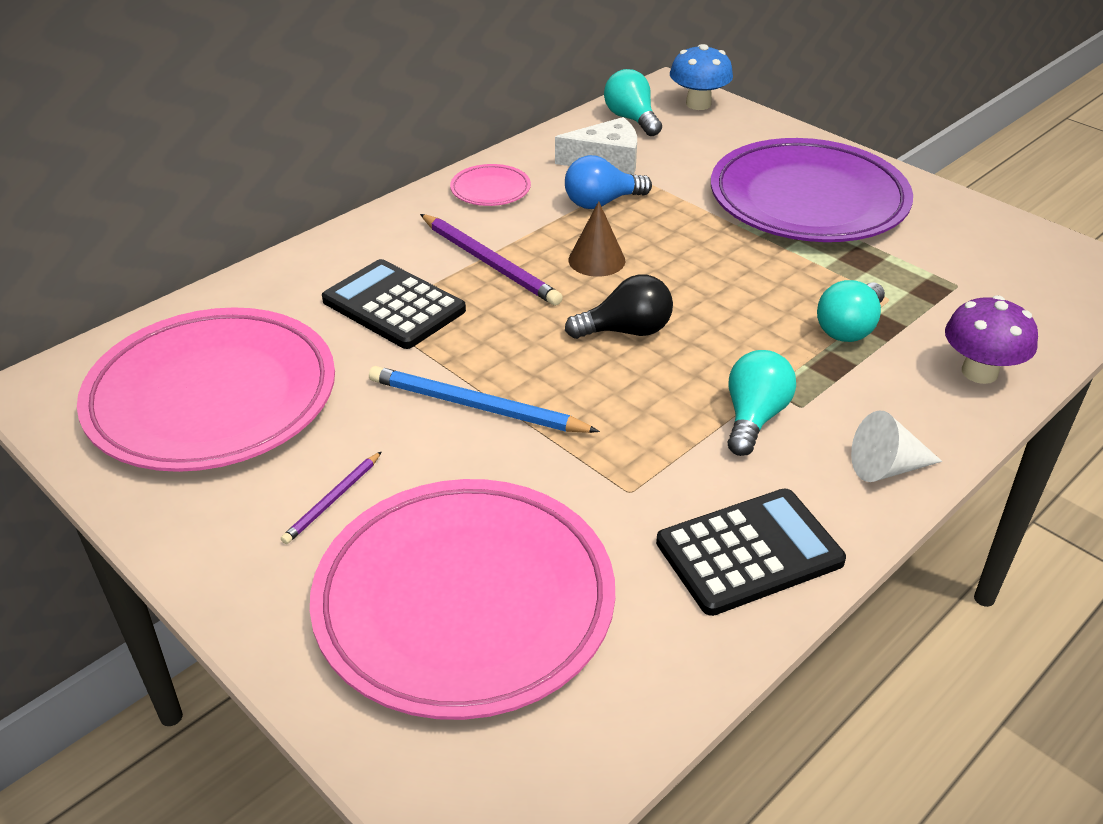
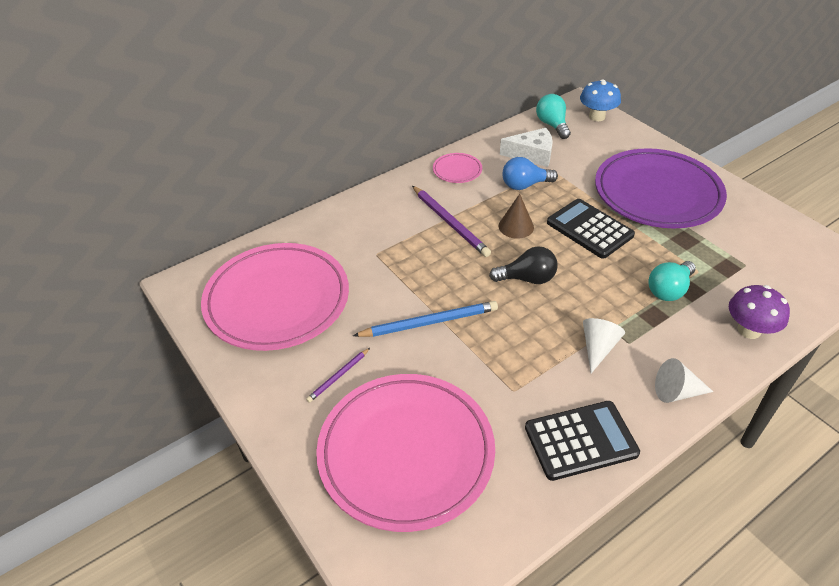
camera: 10 degrees right, 5 degrees up
black calculator [322,259,466,349] -> black calculator moved to [547,199,635,259]
blue pencil [369,366,600,433] -> blue pencil turned 135 degrees clockwise [353,301,498,337]
turquoise light bulb [728,350,796,456] -> white cone [583,318,625,373]

